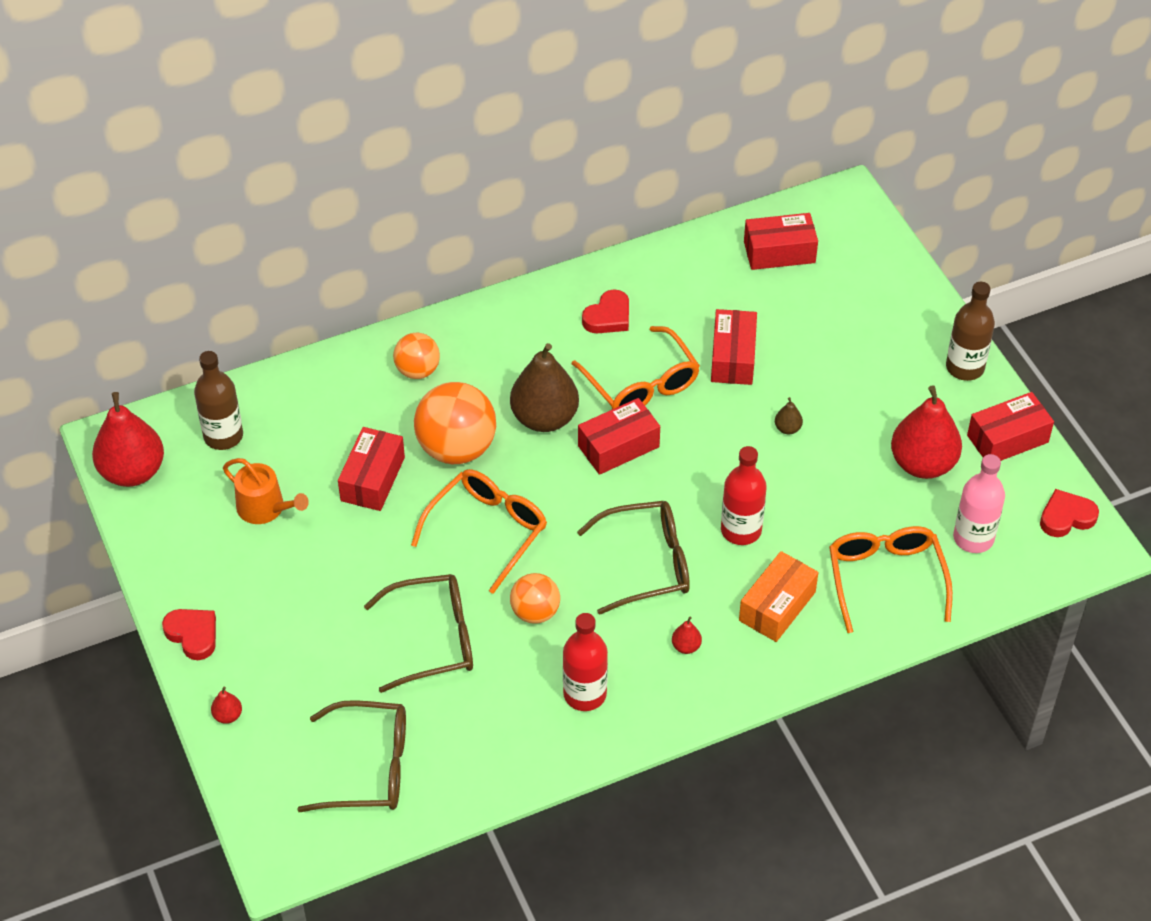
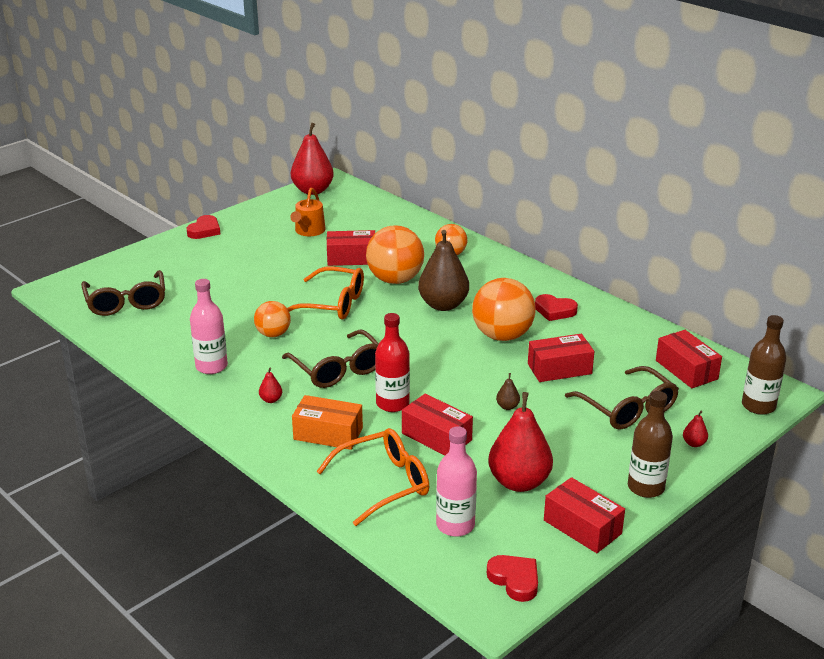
camera: 70 degrees right, 20 degrees down
brown bottle [194,351,243,450] -> brown bottle moved to [742,315,786,415]
red pear [211,687,242,724] -> red pear moved to [683,411,708,447]
brown glasses [364,574,473,693] -> brown glasses moved to [565,366,679,429]
red bottle [563,613,608,711] -> pink bottle [190,279,228,374]
orange glasses [572,326,700,409] -> orange ball [472,278,536,341]
red box [578,398,660,475] -> red box moved to [402,394,473,455]

